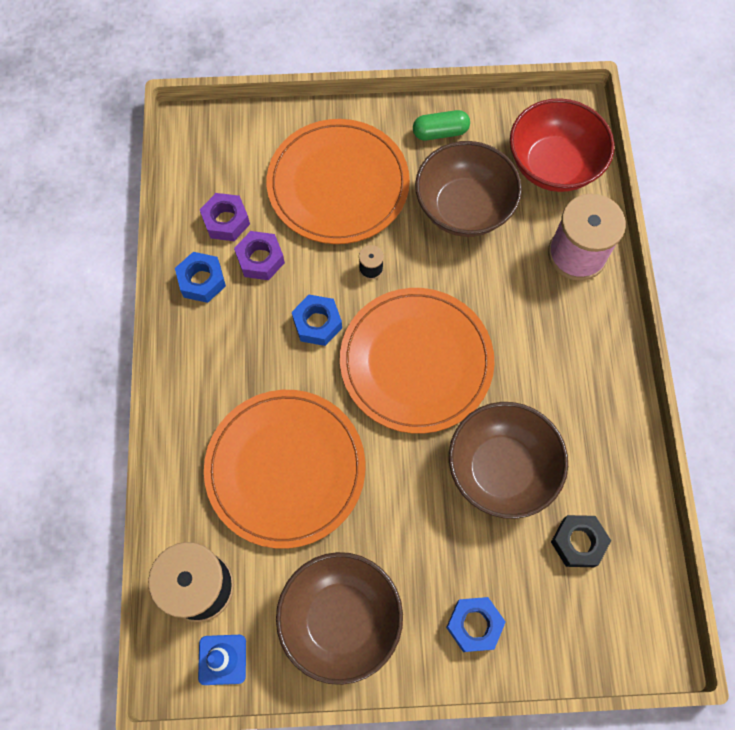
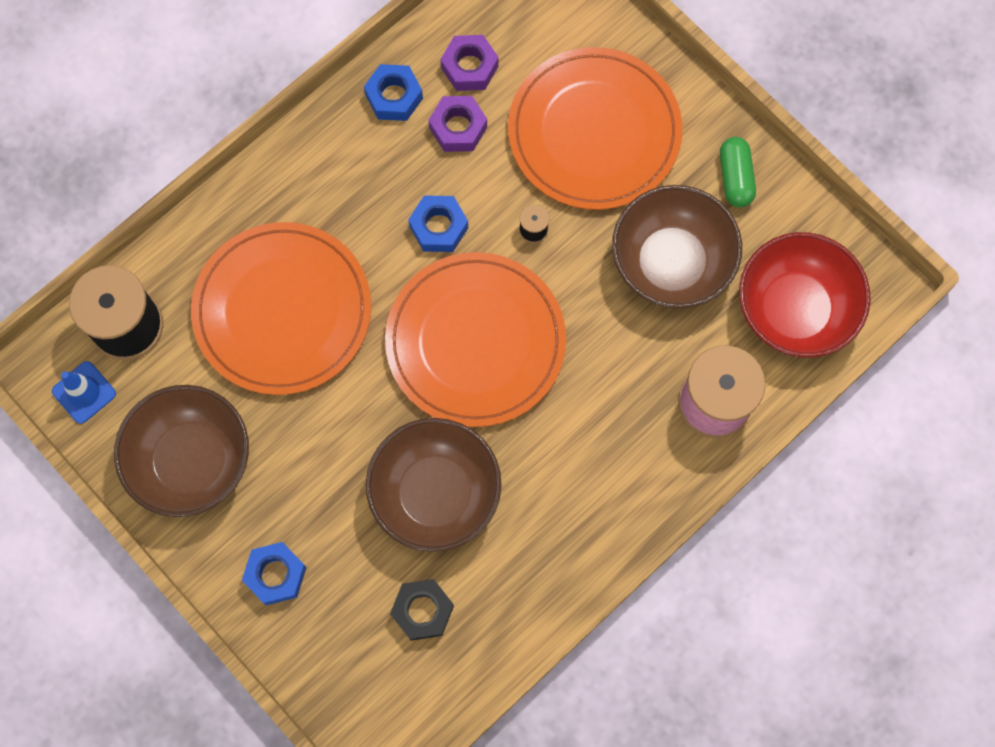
camera: 50 degrees right, 5 degrees up
green capsule [413,110,470,141] -> green capsule turned 45 degrees clockwise [720,137,756,207]

